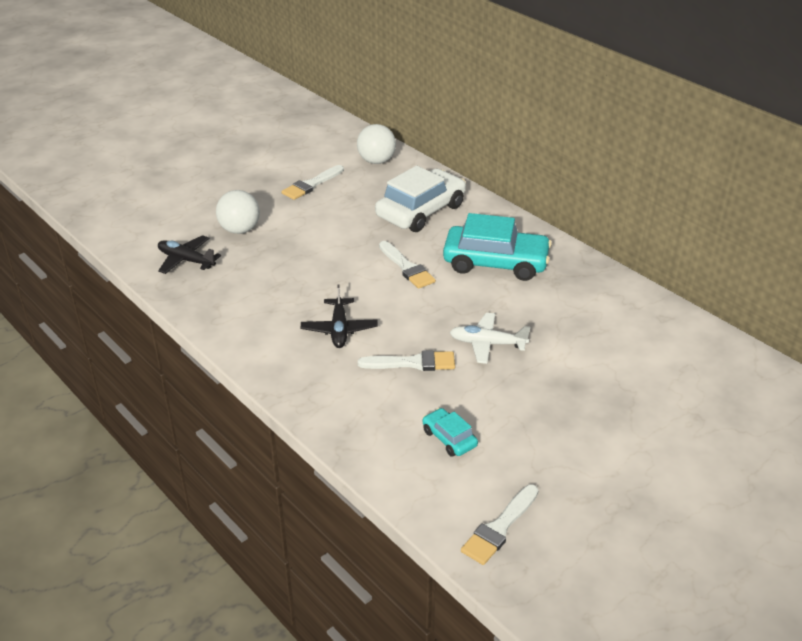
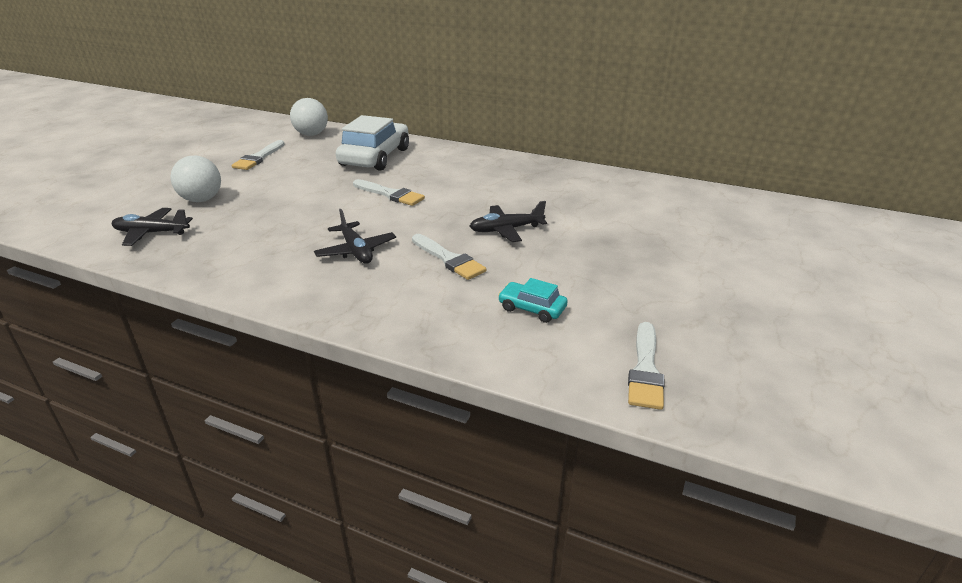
camera: 25 degrees left, 5 degrees down
white brush [358,350,455,371] -> white brush turned 75 degrees clockwise [412,234,487,280]
turquoise car [443,213,552,281] -> none
white plane [450,313,530,364] -> black plane [469,201,547,242]

